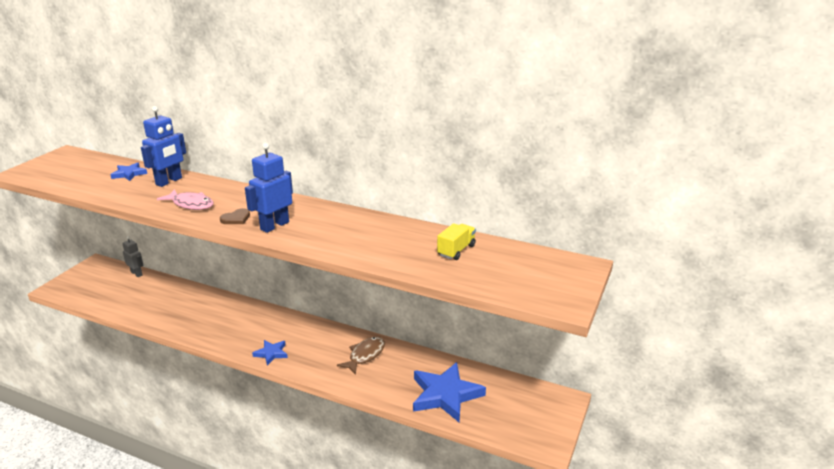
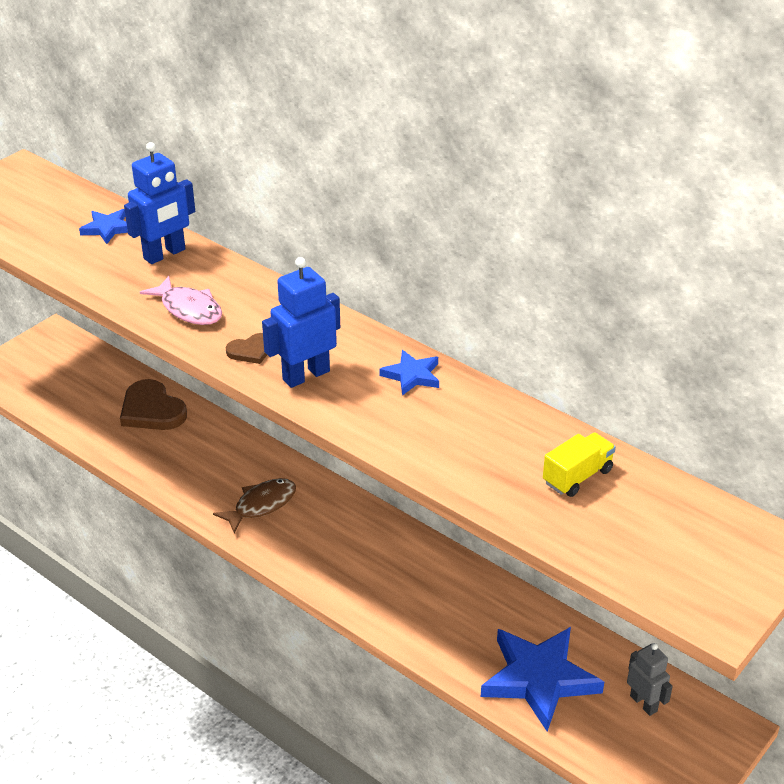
camera: 15 degrees right, 10 degrees up
grey robot [122,236,143,277] -> grey robot moved to [627,643,673,716]
blue star [252,340,288,366] -> blue star moved to [380,350,439,396]
brown fish [337,337,385,375] -> brown fish moved to [213,478,296,534]
none -> brown heart [120,379,187,430]

